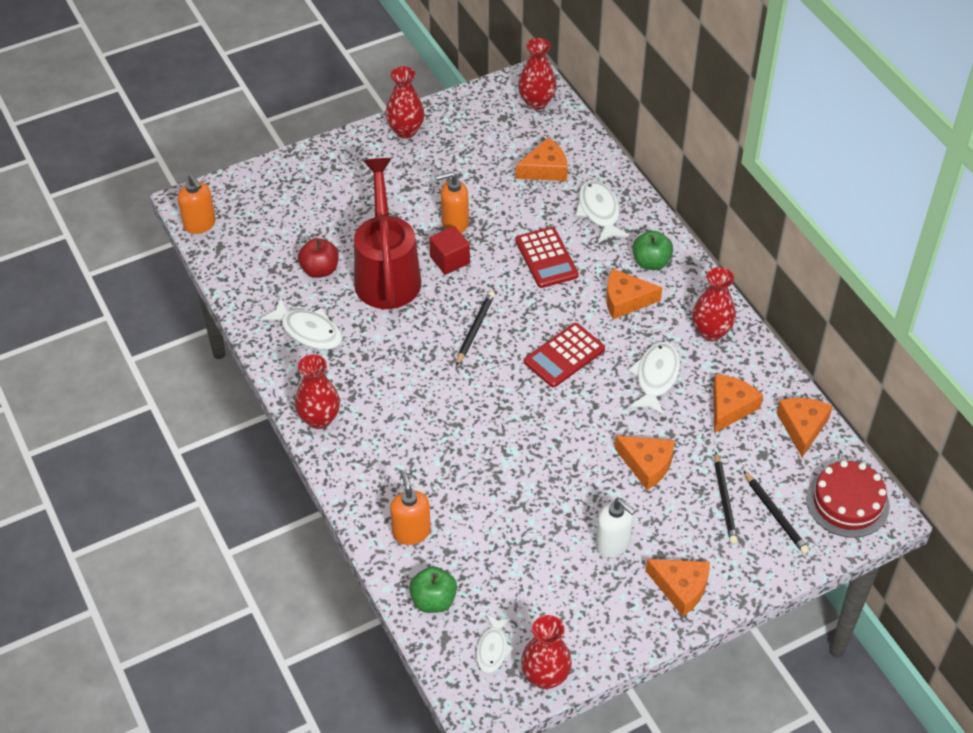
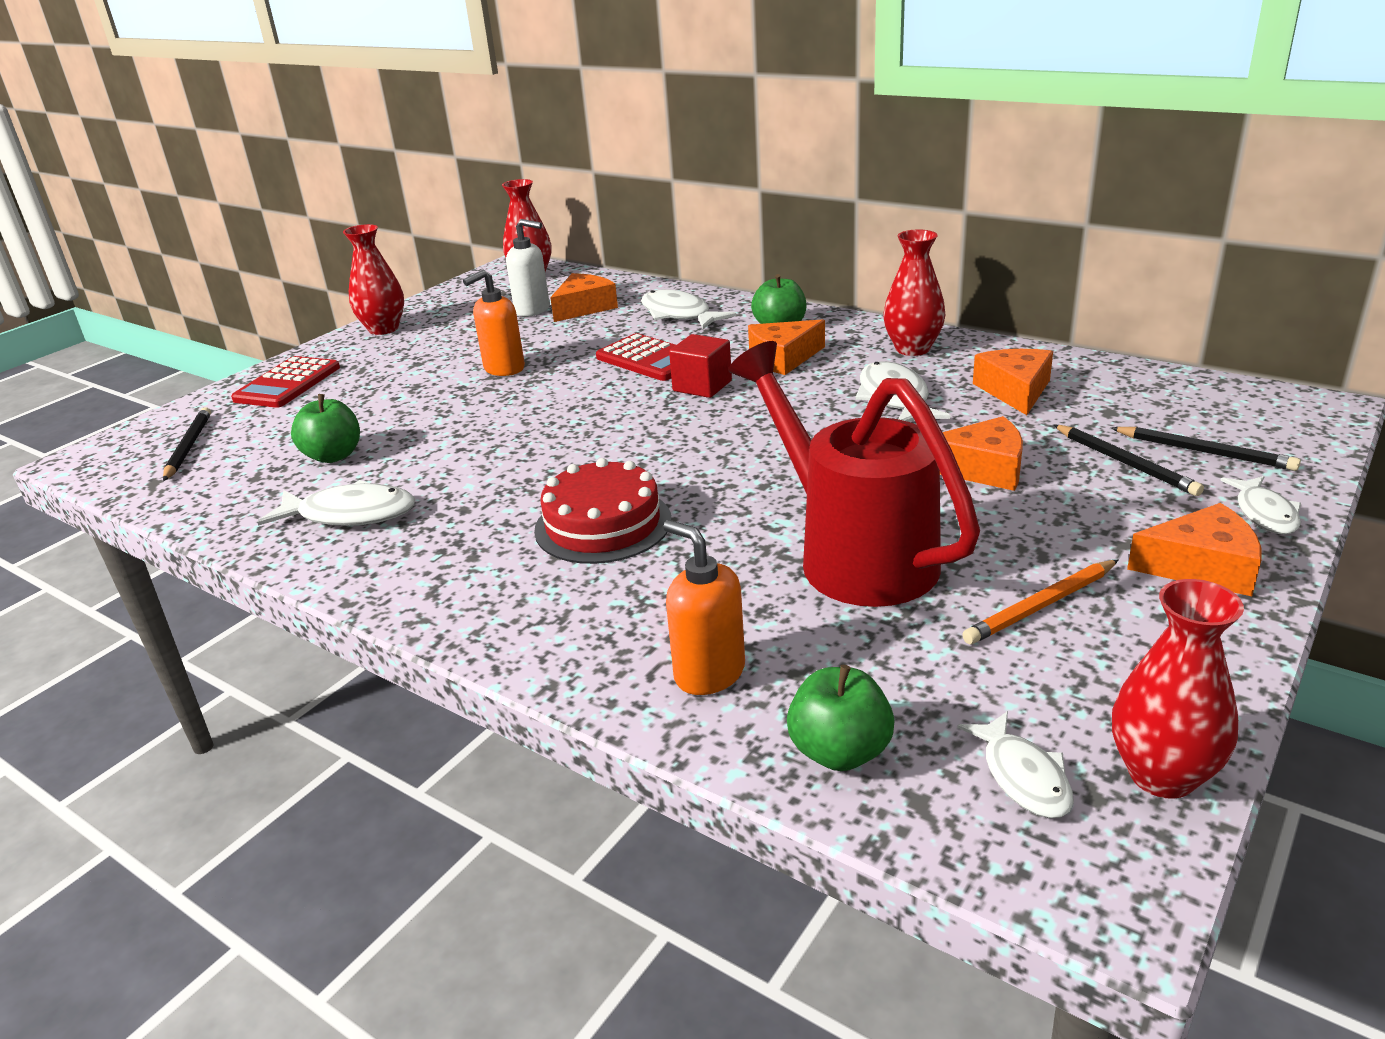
camera: 25 degrees left, 20 degrees down
orange soap dispenser [178,174,216,234] -> none
red vase [295,355,340,429] -> none
red apple [298,238,339,278] -> green apple [291,394,360,463]
red watering can [354,158,421,309] -> red watering can moved to [729,341,980,607]
red cube [429,226,470,275] -> red cube moved to [669,334,732,398]
black pencil [456,291,495,366] -> black pencil moved to [163,407,211,481]
red calculator [524,323,605,388] -> red calculator moved to [231,356,340,408]
white soap dispenser [595,498,636,558] -> white soap dispenser moved to [506,219,550,317]
orange cheese [777,398,833,457] -> none
red cake [806,460,890,538] -> red cake moved to [534,458,672,564]
none -> orange pencil [962,560,1118,645]
none -> white fish [1220,476,1301,535]

